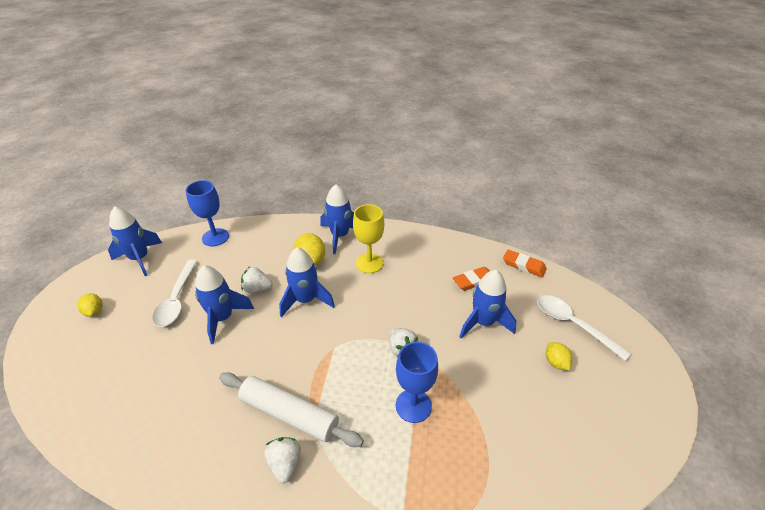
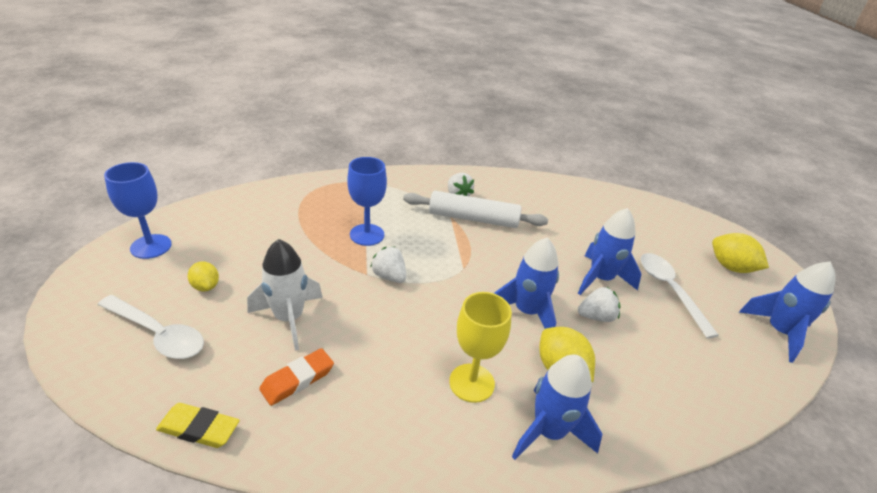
camera: 160 degrees right, 5 degrees down
yellow lemon [77,293,103,317] -> yellow lemon [712,233,769,273], size x1.61
blue goblet [186,180,229,246] -> blue goblet moved to [104,162,172,259]
blue rocket [459,270,517,339] -> white rocket [247,239,323,351]
orange eraser [503,250,547,277] -> yellow eraser [156,403,240,448]

